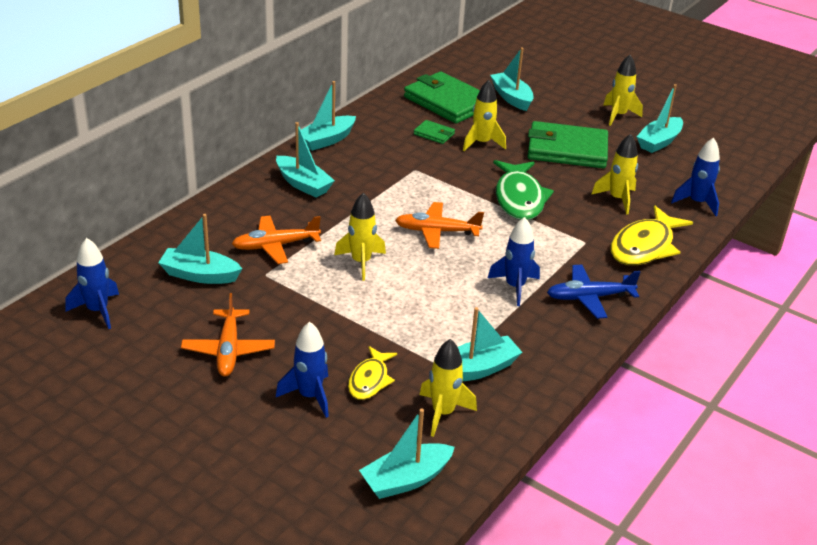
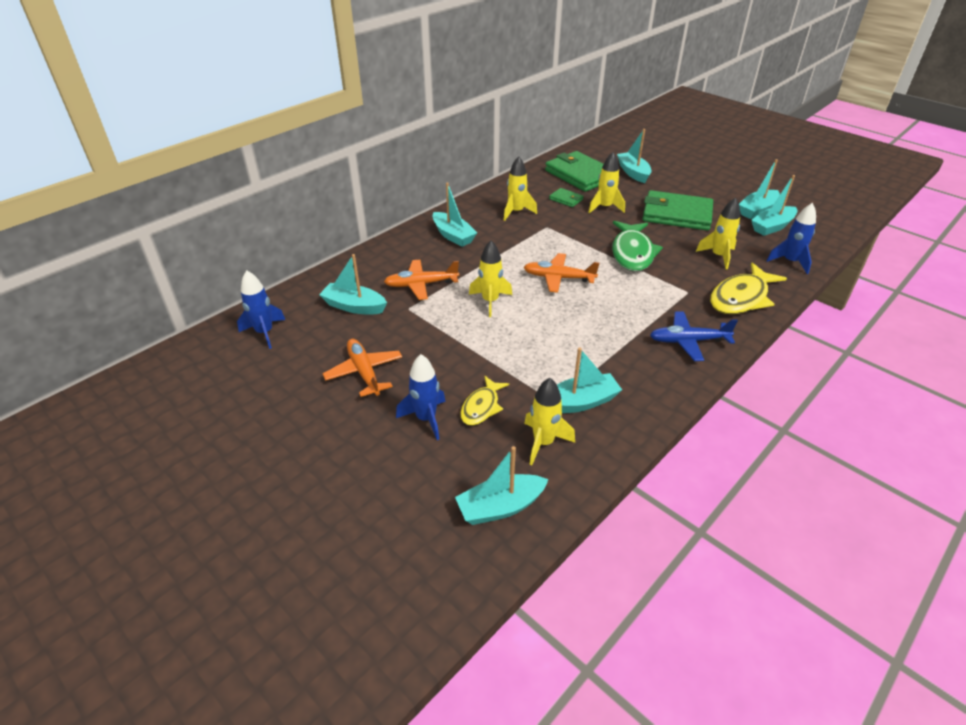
camera: 10 degrees right, 5 degrees up
orange plane [181,293,275,377] -> orange plane turned 150 degrees clockwise [323,339,402,397]
turquoise boat [301,81,356,151] -> turquoise boat moved to [751,175,797,236]
blue rocket [488,217,540,306] -> none
yellow rocket [603,55,643,126] -> yellow rocket moved to [504,156,537,221]

